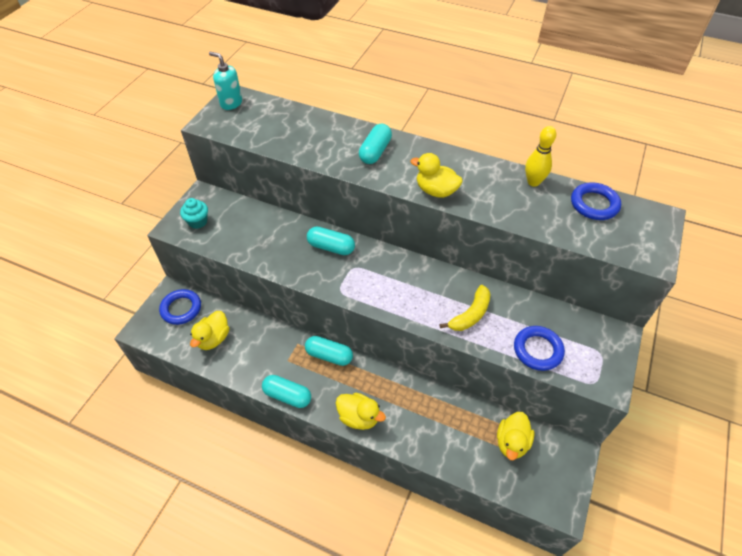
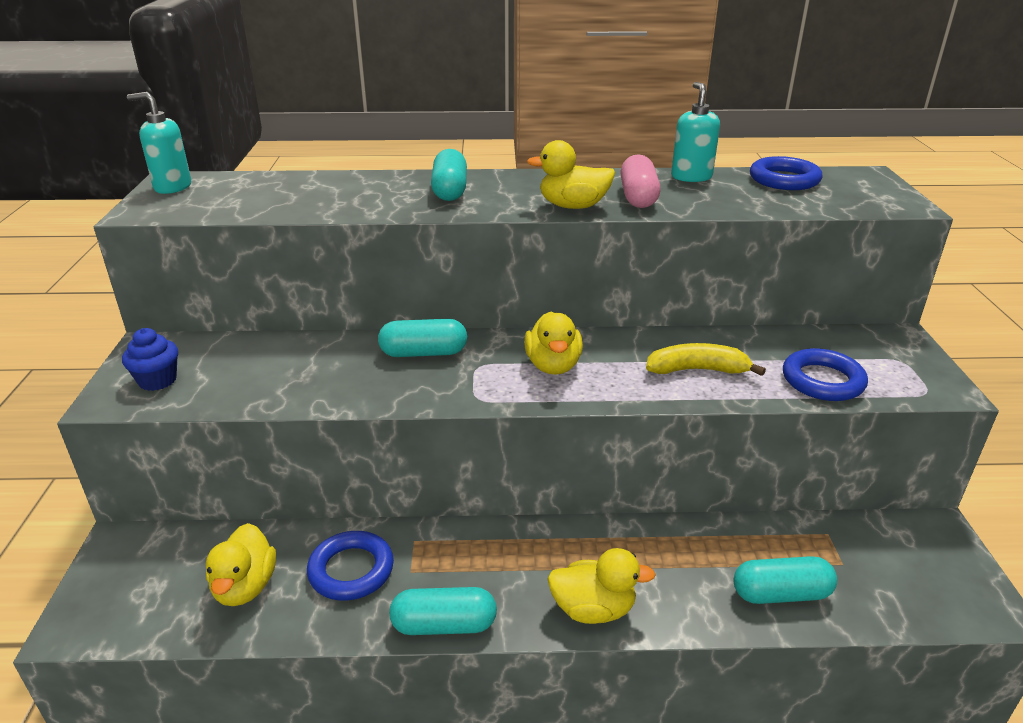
camera: 25 degrees left, 20 degrees down
blue ring [159,289,201,325] -> blue ring moved to [307,531,394,601]
turquoise cupcake [180,198,208,229] -> blue cupcake [122,328,178,391]
turquoise capsule [305,336,353,366] -> turquoise capsule moved to [734,556,837,604]
yellow banana [440,285,490,331] -> yellow banana turned 105 degrees counterclockwise [646,343,766,376]
yellow duck [497,412,534,460] -> yellow duck moved to [524,312,583,375]
yellow bowling pin [525,126,557,187] -> turquoise soap dispenser [671,82,720,182]
none -> pink capsule [620,154,660,208]

